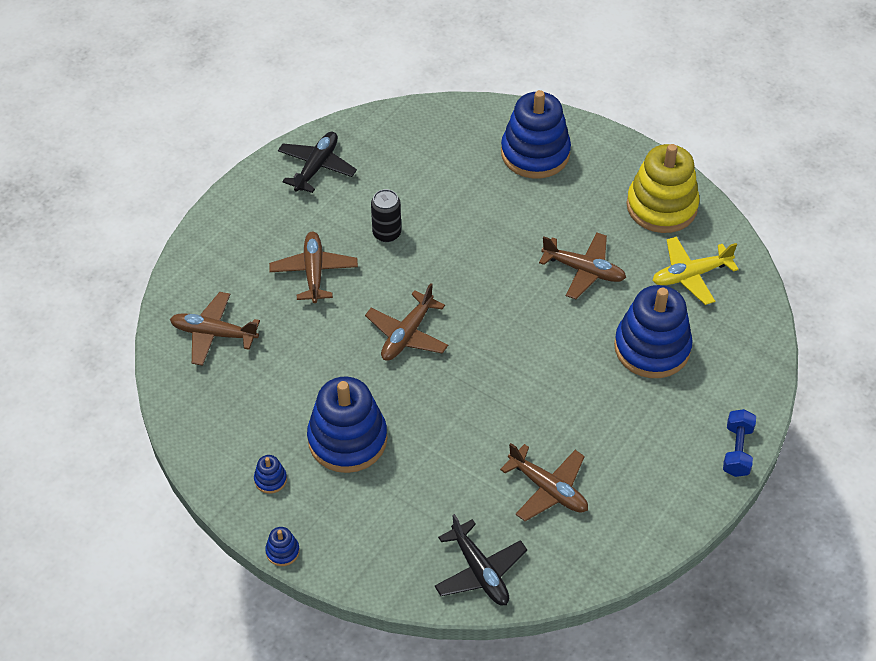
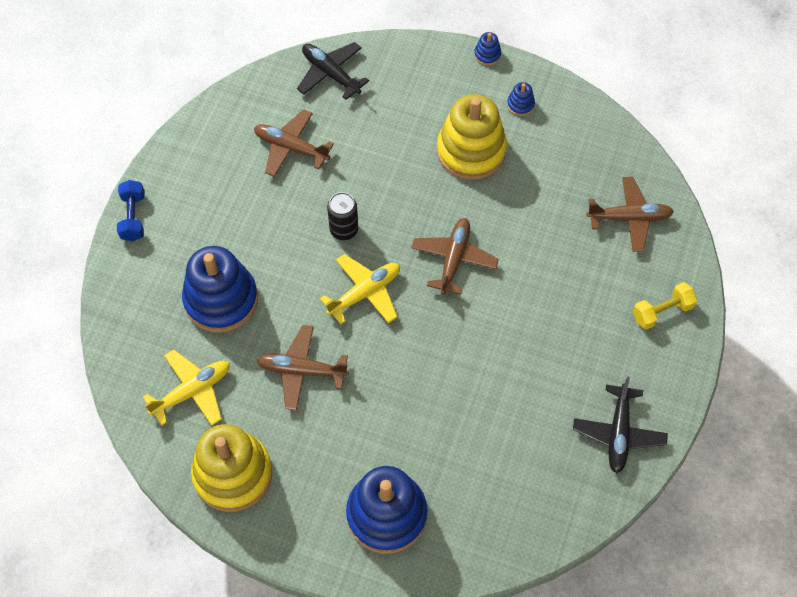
camera: 165 degrees right, 10 degrees up
brown plane [269,232,358,303] -> none
blue stacking toy [307,377,387,473] -> yellow stacking toy [437,94,507,180]
black can [371,189,401,242] -> black can moved to [327,192,358,240]
none -> yellow plane [320,254,400,324]
none -> yellow dumbbell [633,282,697,330]

